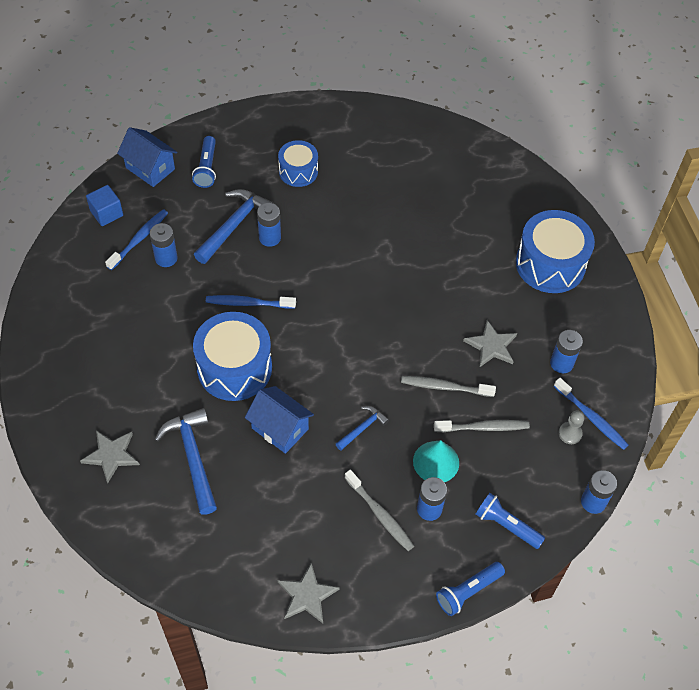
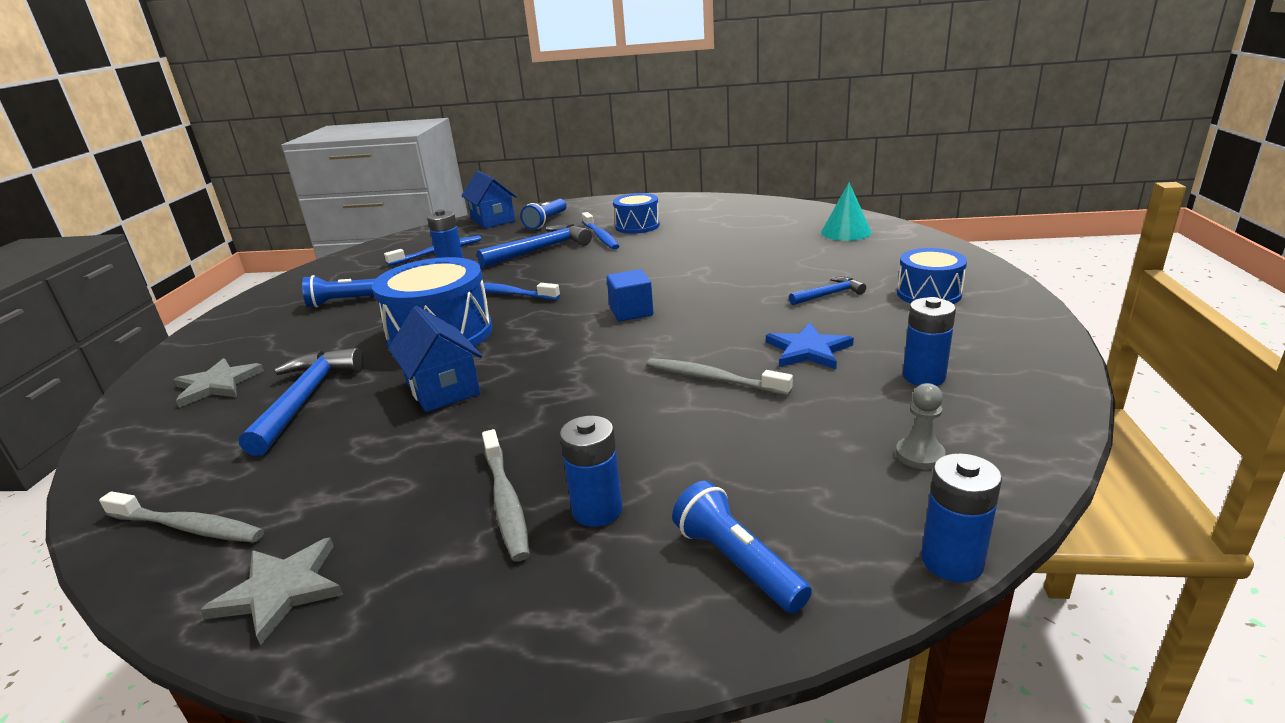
camera: 25 degrees right, 30 degrees down
blue cube [86,185,123,226] -> blue cube moved to [606,269,654,321]
blue battery [257,203,281,247] -> none
blue hammer [336,406,389,450] -> blue hammer moved to [789,277,866,305]
turquoise cone [413,440,459,482] -> turquoise cone moved to [821,183,872,241]
grey toothbrush [434,420,530,432] -> grey toothbrush moved to [99,491,264,543]
blue flashlight [436,562,505,616] -> blue flashlight moved to [302,275,375,307]
grey star [463,320,517,368] -> blue star [766,323,854,369]
blue drum [516,210,595,293] -> blue drum [897,248,967,304], size x0.59
blue toothbrush [554,378,629,450] -> blue toothbrush moved to [582,212,619,250]

